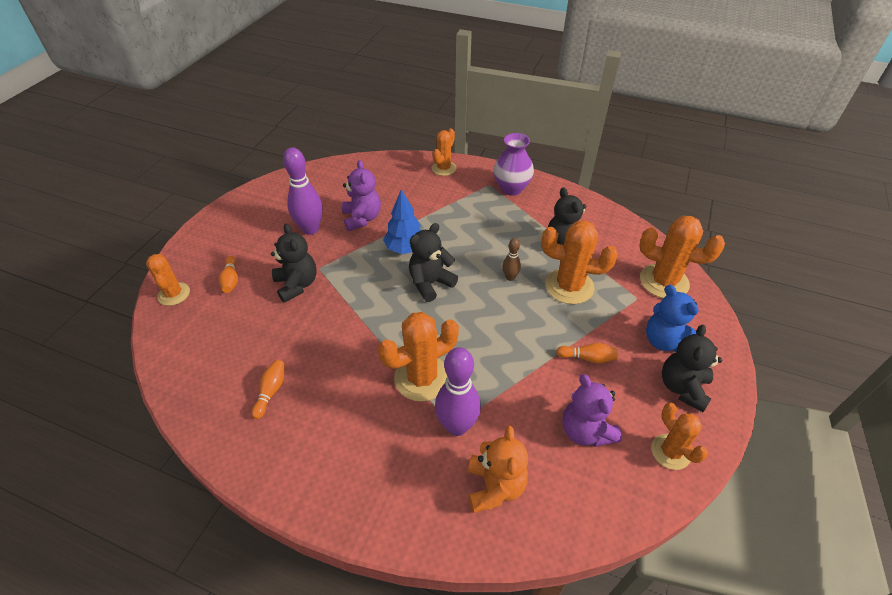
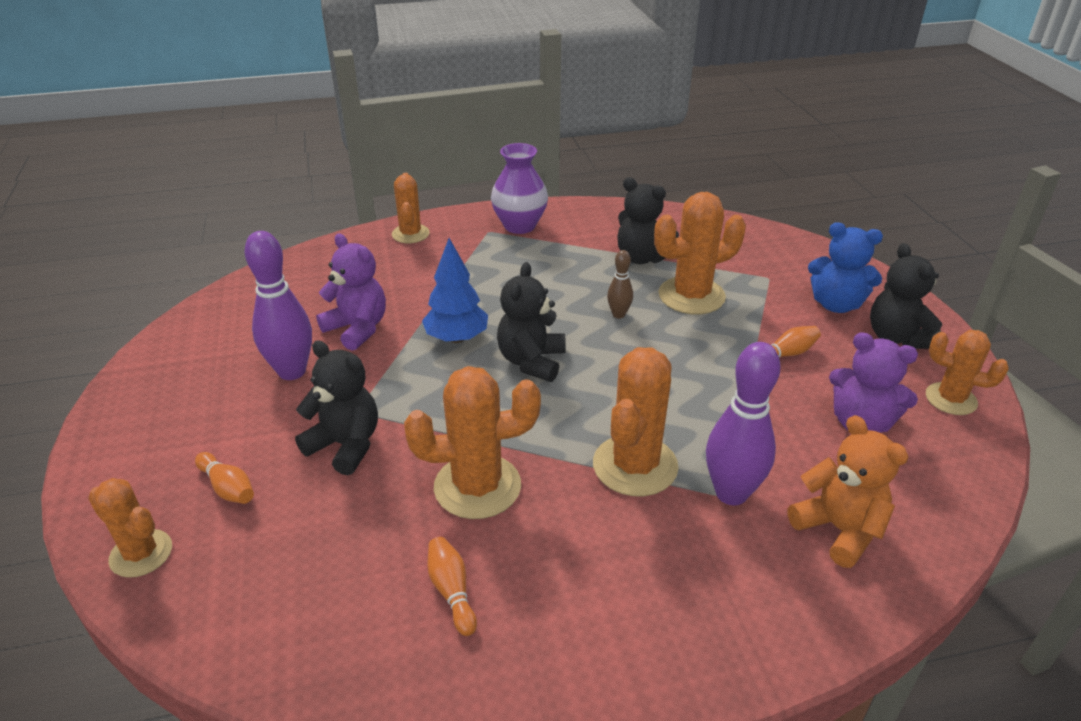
camera: 35 degrees left, 10 degrees down
orange cactus [639,216,725,298] -> orange cactus moved to [404,366,541,519]

